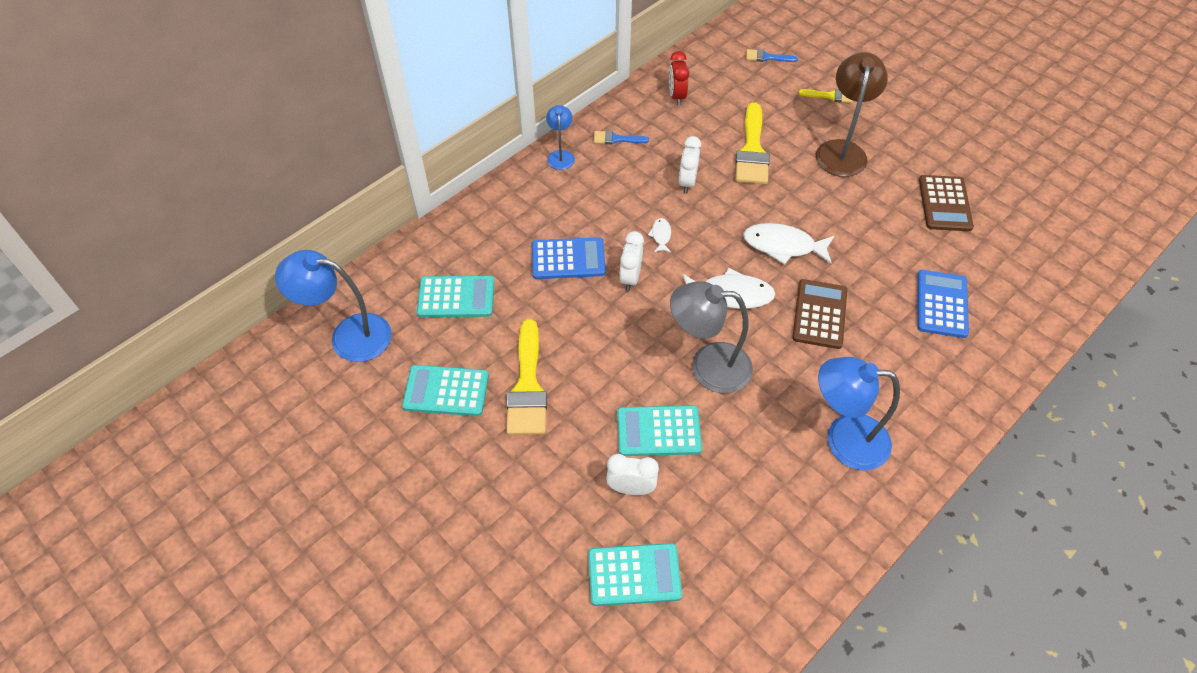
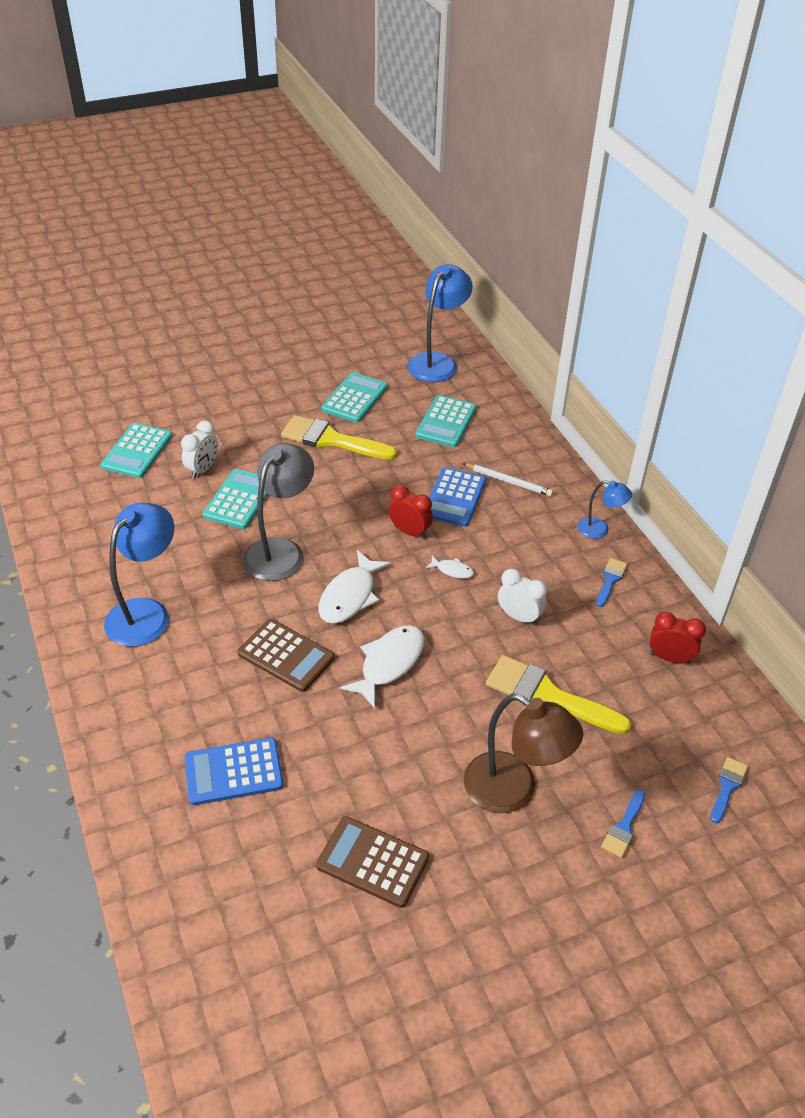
camera: 110 degrees right, 10 degrees down
white clock [619,231,644,291] -> red clock [389,485,433,539]
yellow brush [799,89,853,103] -> blue brush [601,790,645,858]
blue calculator [918,270,969,338] -> blue calculator turned 135 degrees clockwise [184,737,283,805]
none -> white pencil [462,463,553,496]

